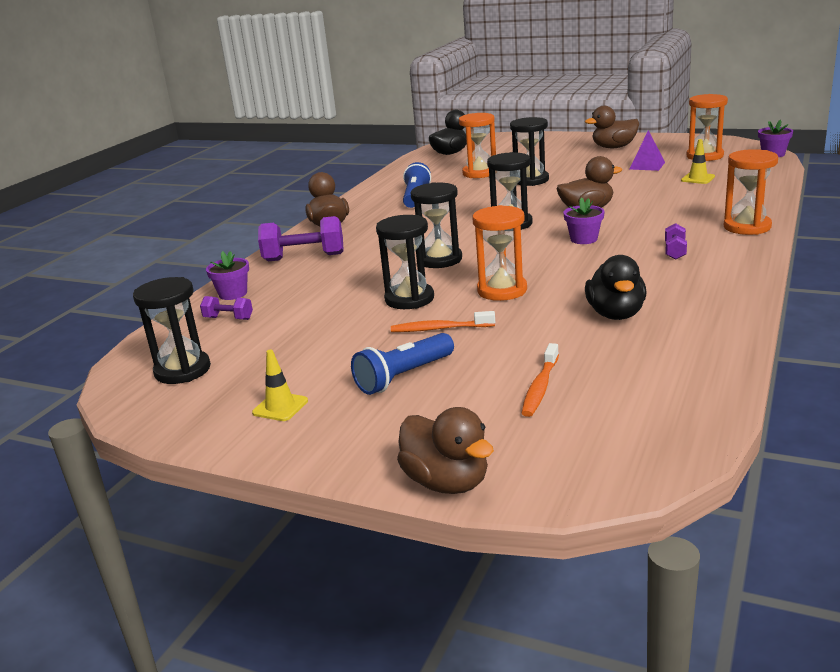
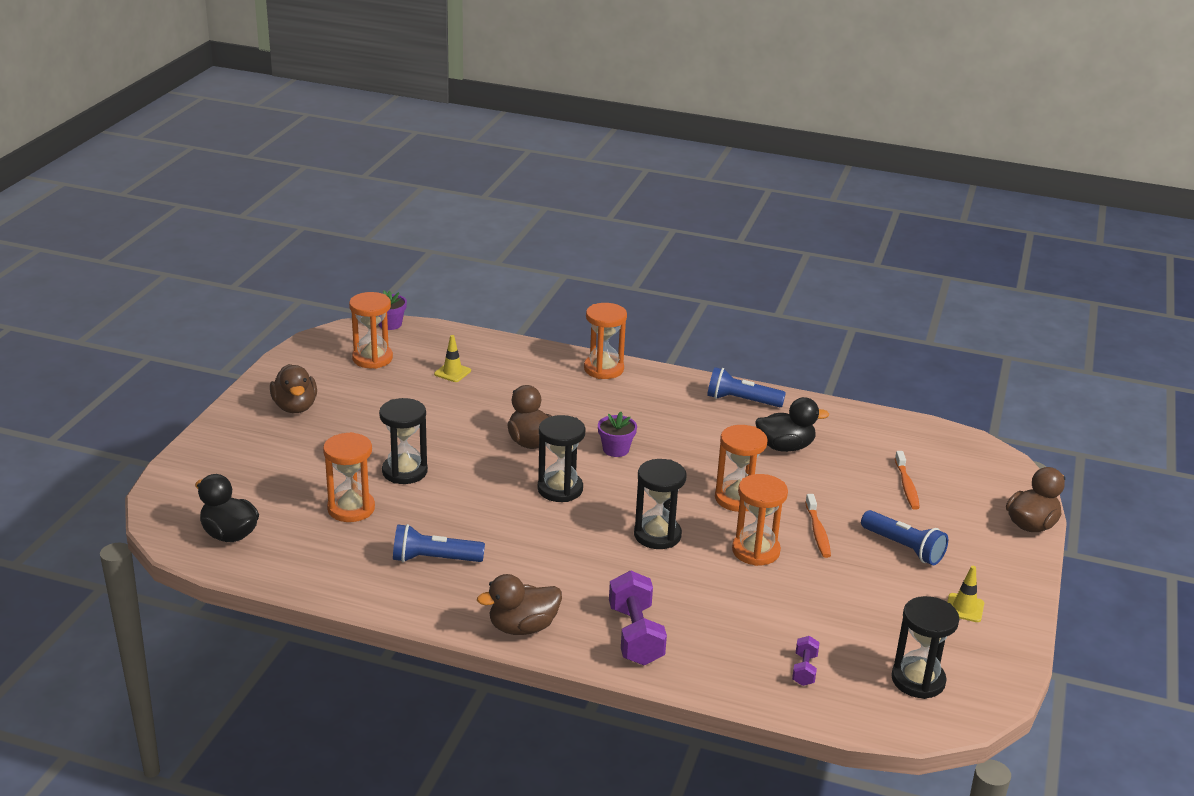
camera: 100 degrees left, 5 degrees up
purple flower pot [206,251,249,300] -> none
black hourglass [376,215,434,309] -> orange hourglass [732,474,788,566]
orange toothbrush [522,343,559,417] -> orange toothbrush turned 75 degrees clockwise [895,451,920,510]
purple pyramid [630,130,665,171] -> none
purple dumbbell [665,223,687,259] -> none
none -> blue flashlight [707,367,786,407]

